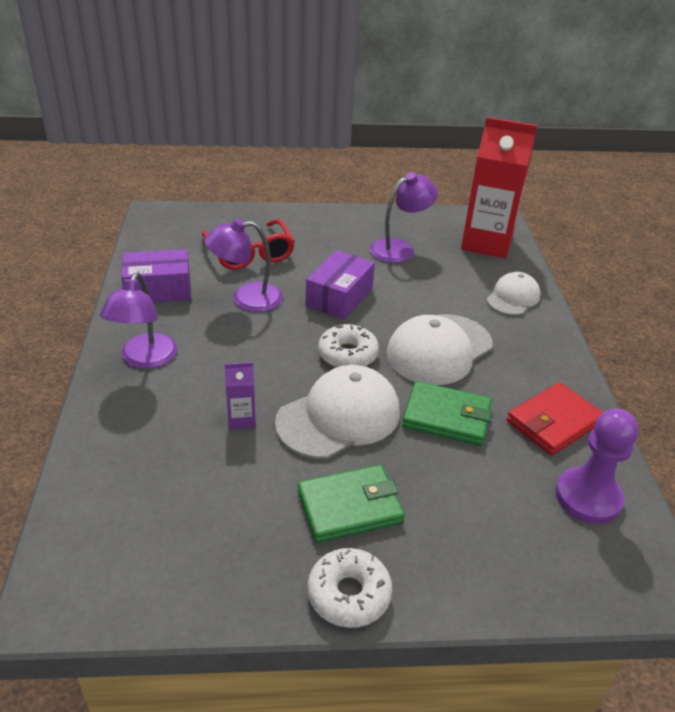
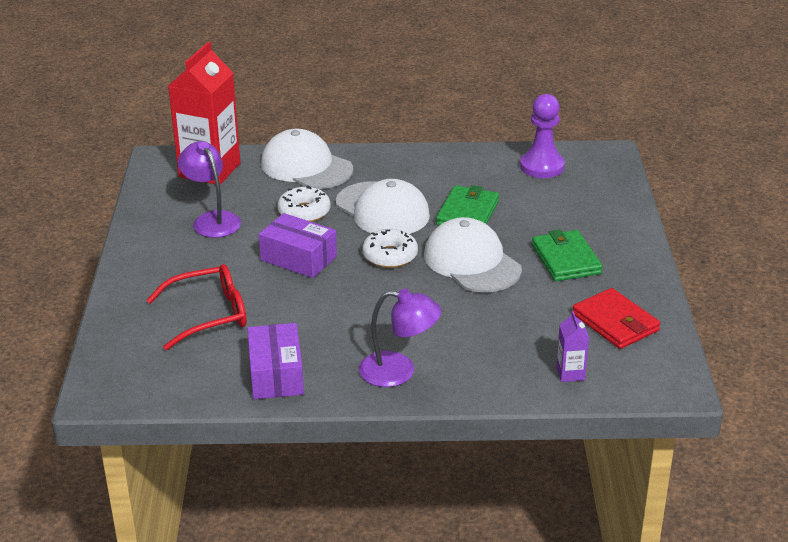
camera: 85 degrees left, 5 degrees down
purple lamp [204,219,283,312] -> none
purple carton [225,362,256,429] -> purple carton moved to [556,311,589,382]
white donut [307,548,393,628] -> white donut moved to [277,186,331,222]
white cap [486,272,540,315] -> white cap [261,129,353,189], size x1.66
red wallet [507,382,603,455] -> red wallet moved to [573,288,660,349]

